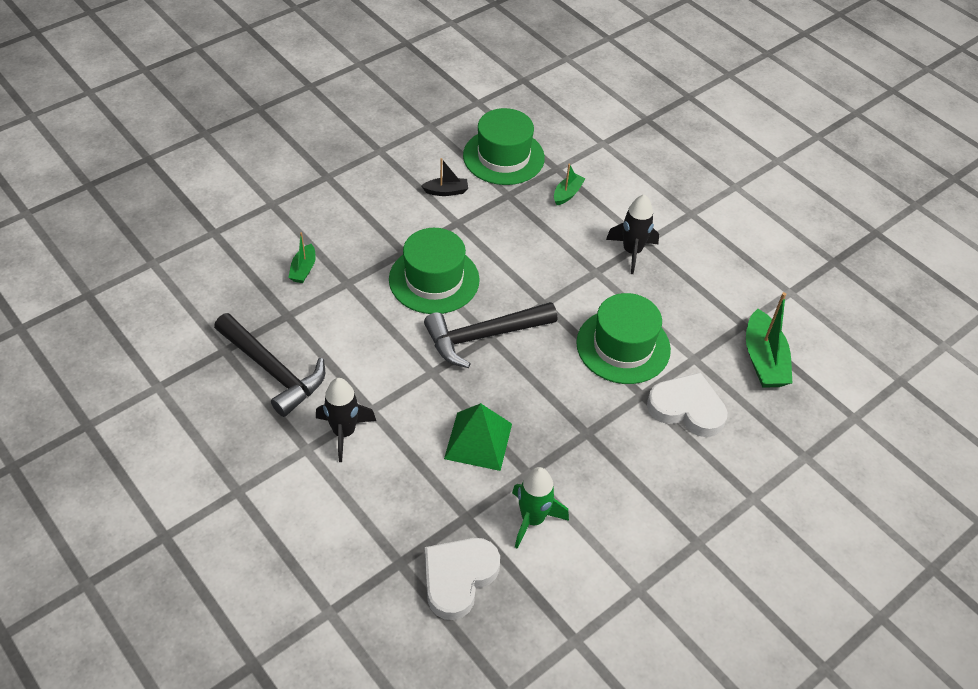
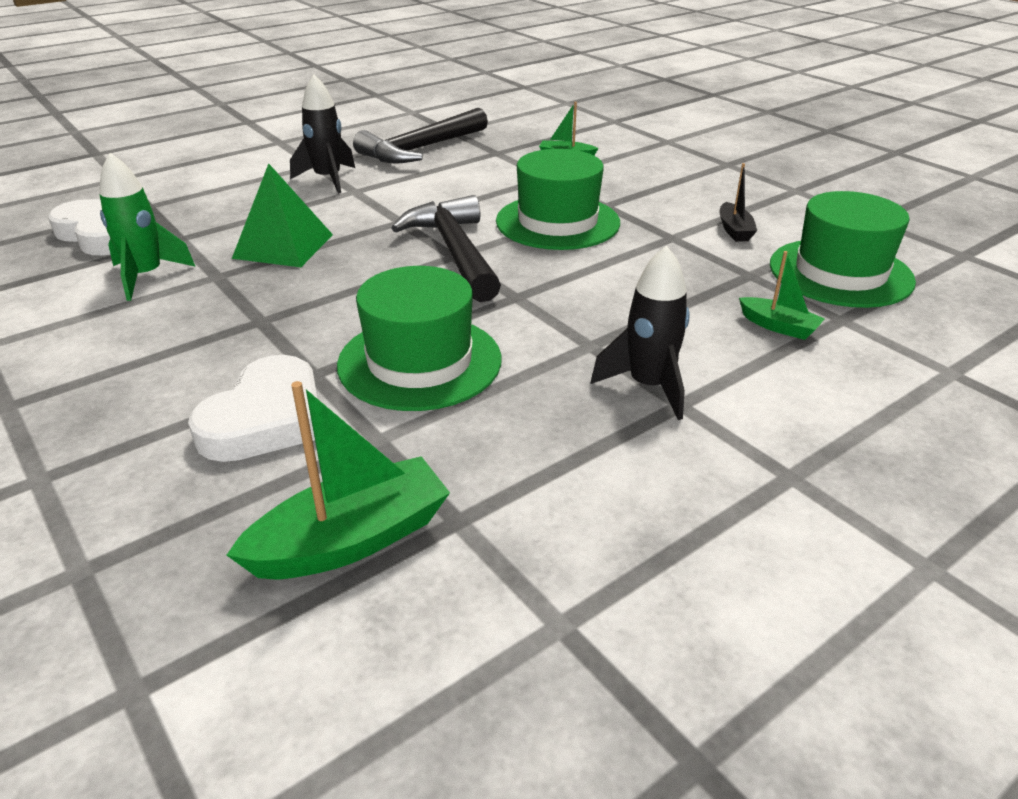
camera: 95 degrees right, 15 degrees down
green boat [746,292,793,388] -> green boat turned 150 degrees clockwise [227,381,450,579]

